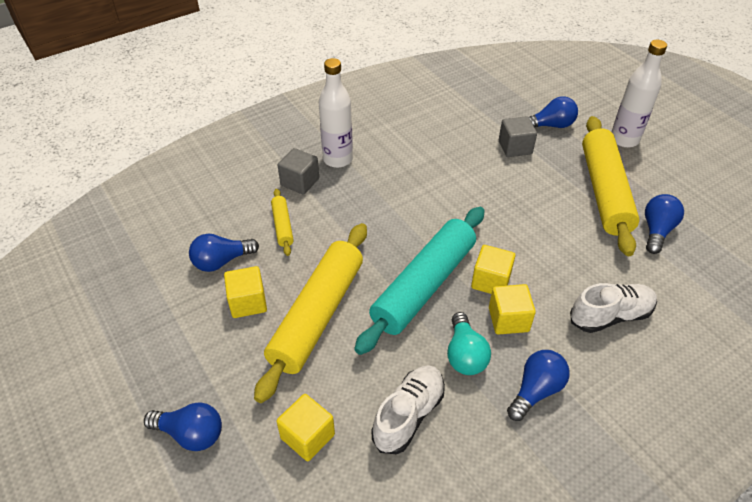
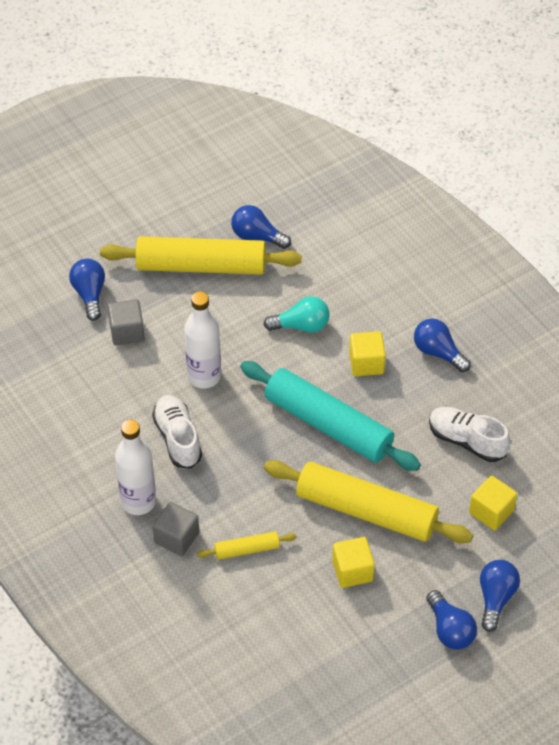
camera: 90 degrees left, 5 degrees up
blue light bulb [189,234,259,272] -> blue light bulb moved to [426,590,477,650]
turquoise light bulb [447,312,491,375] -> turquoise light bulb moved to [264,296,330,333]
yellow cube [471,245,515,294] -> none
white shoe [570,283,657,333] -> white shoe moved to [152,395,202,469]
white bottle [611,40,667,148] -> white bottle moved to [184,292,221,389]

